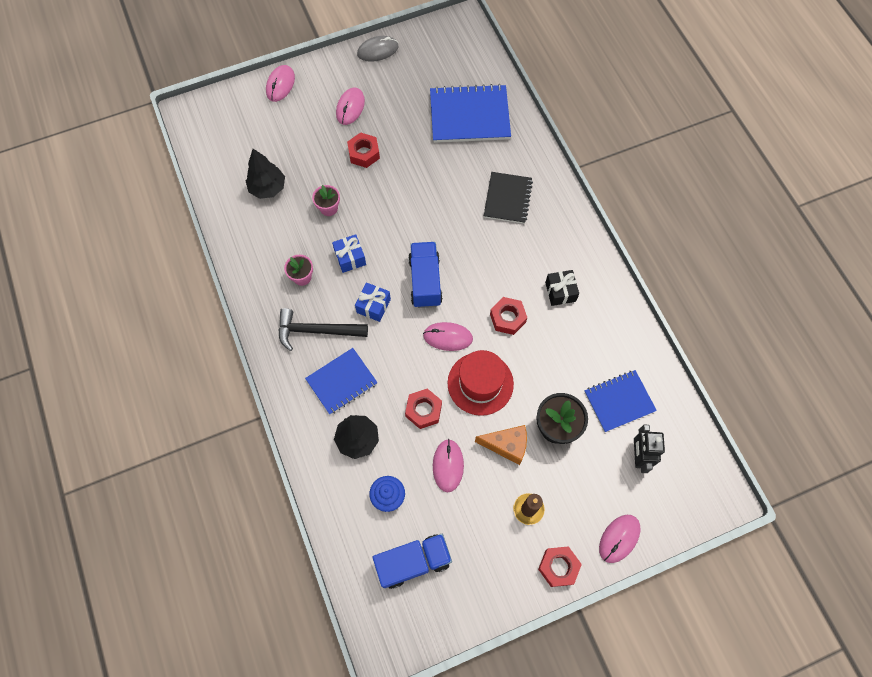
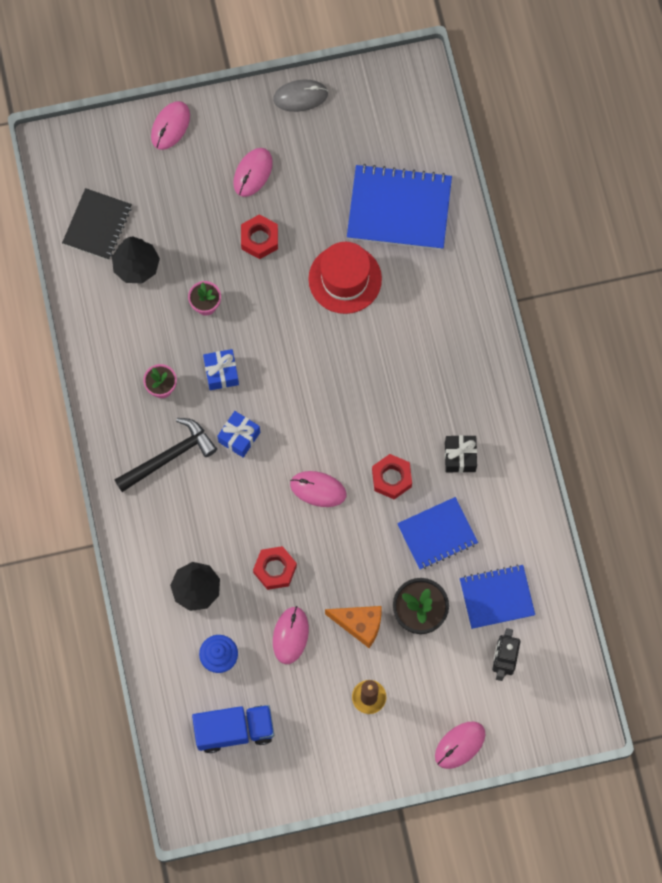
camera: 10 degrees right, 5 degrees up
black hammer [278,308,368,351] -> black hammer turned 135 degrees clockwise [114,418,217,492]
blue notebook [305,348,378,415] -> blue notebook moved to [397,497,478,570]
blue truck [408,242,443,308] -> none
red hat [448,350,514,416] -> red hat moved to [308,242,382,314]
black notebook [484,172,533,224] -> black notebook moved to [62,188,132,260]
red nut [538,546,582,587] -> none

